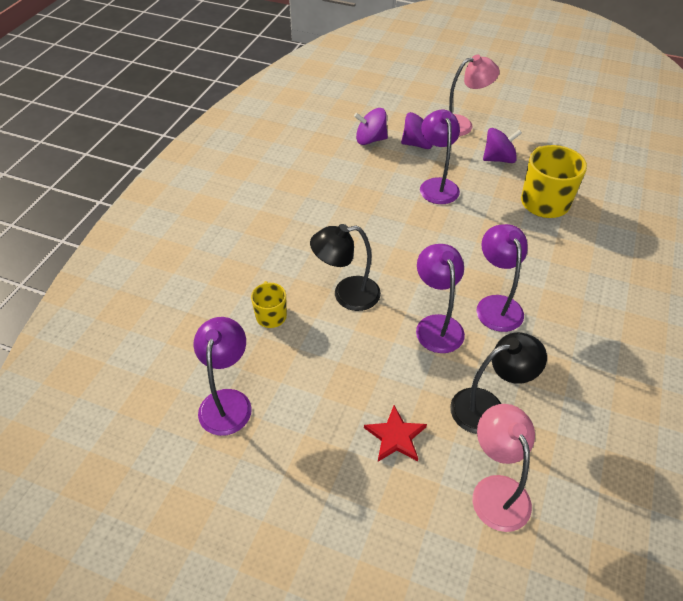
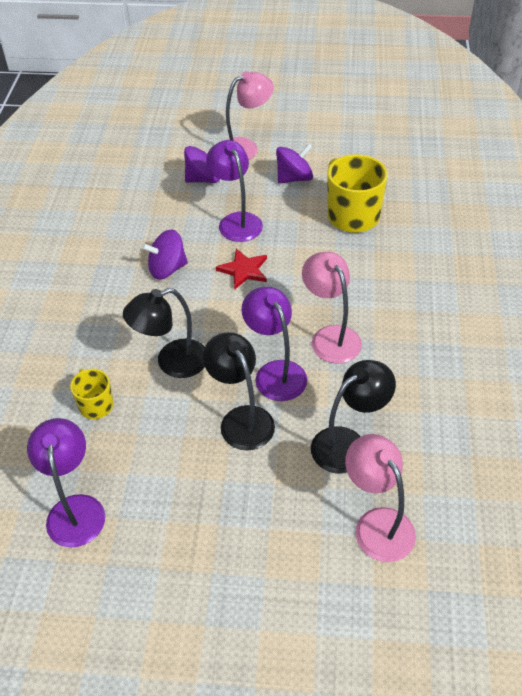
camera: 15 degrees left, 0 degrees up
purple spinning top [354,108,388,145] -> purple spinning top moved to [142,230,188,279]
red star [364,405,427,462] -> red star moved to [216,248,267,290]
purple lamp [476,224,528,332] -> pink lamp [302,252,362,364]
none -> black lamp [203,332,275,451]

